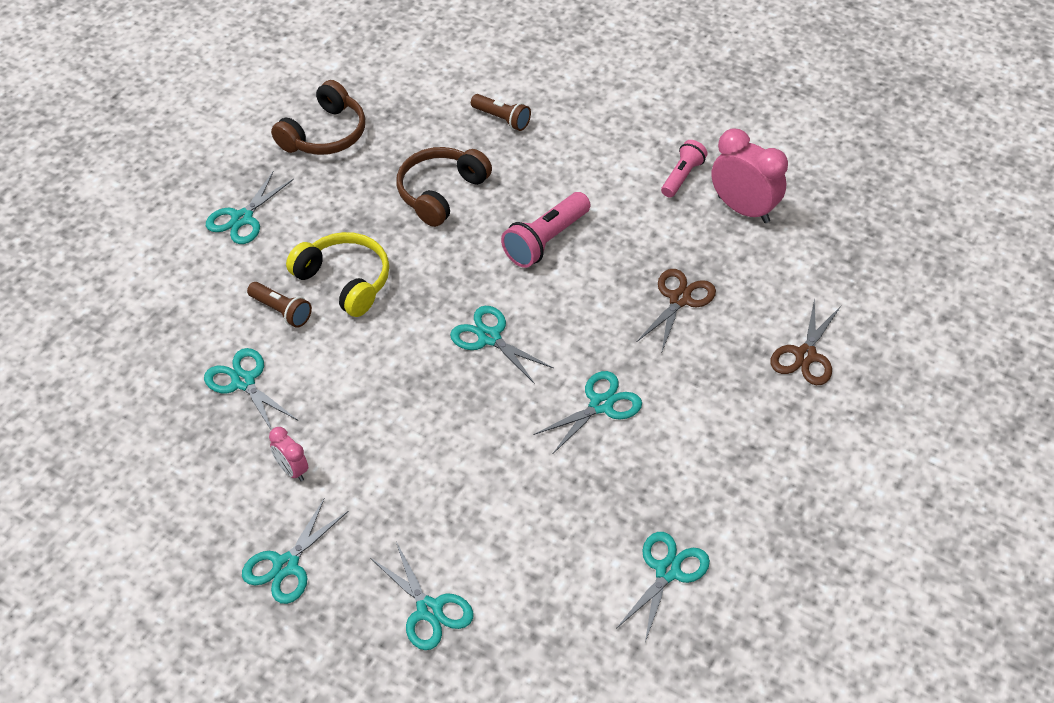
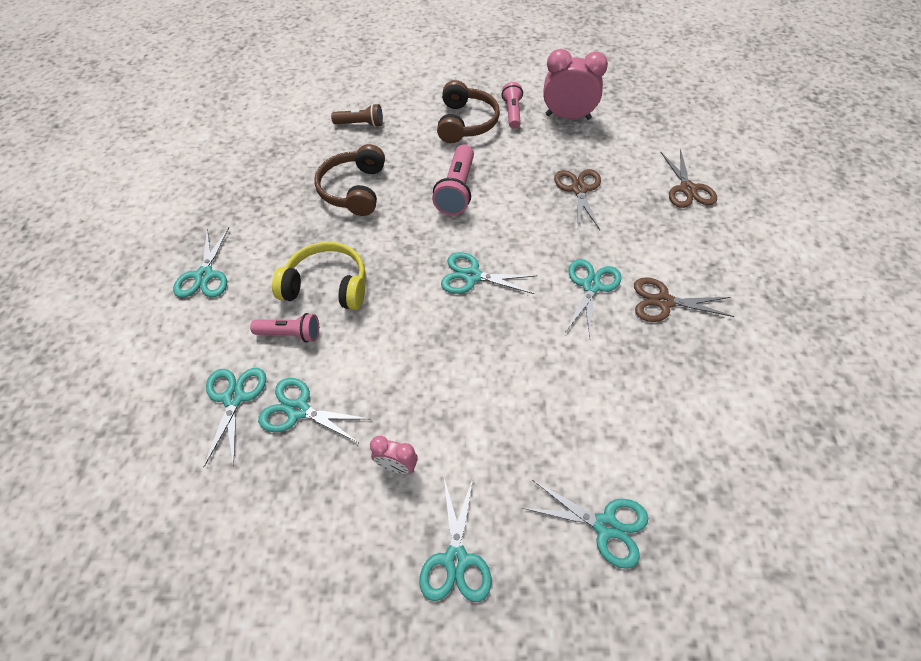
camera: 30 degrees left, 5 degrees up
brown flashlight [247,282,312,328] -> pink flashlight [250,313,319,342]
brown headphones [271,80,365,155] -> brown headphones moved to [437,80,500,143]
turquoise scissors [616,532,710,642] -> turquoise scissors moved to [204,368,266,467]
none -> brown scissors [634,277,735,322]

